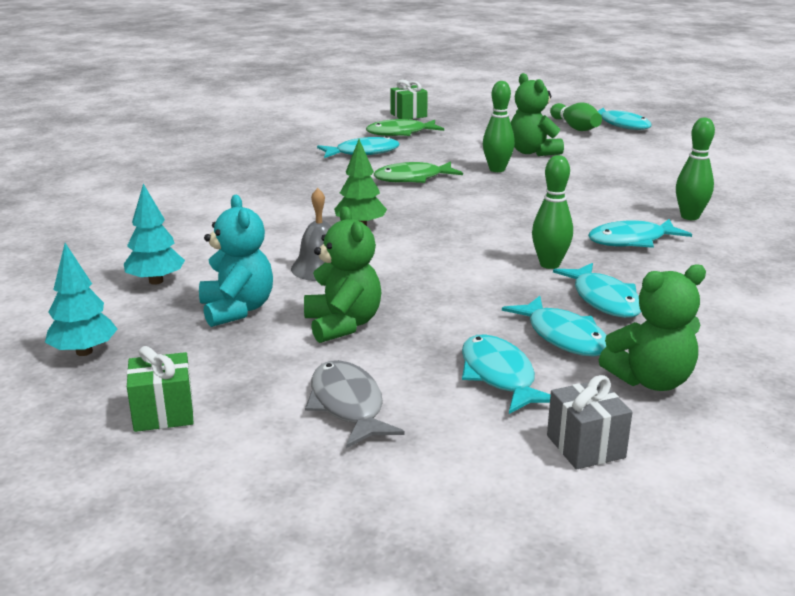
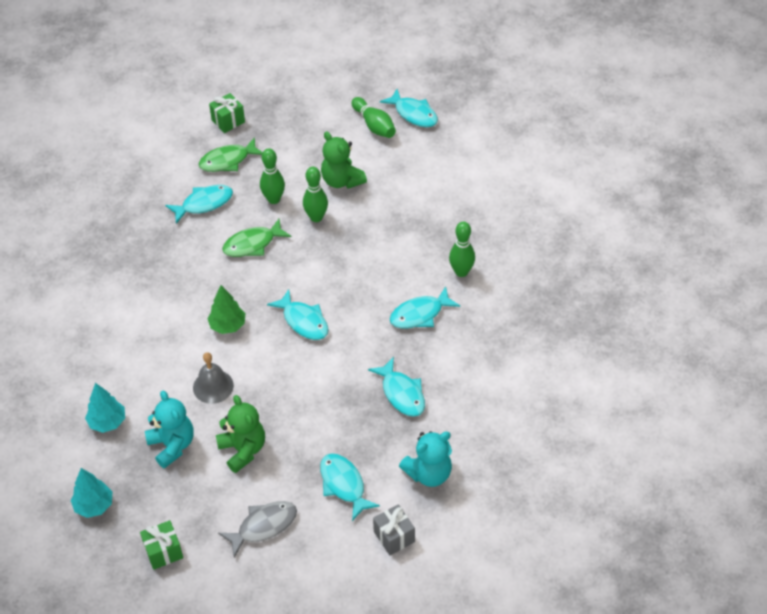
camera: 10 degrees left, 25 degrees up
grey fish [305,360,405,448] -> grey fish turned 90 degrees clockwise [218,501,297,558]
turquoise fish [502,296,606,357] -> turquoise fish moved to [267,289,328,340]
green bowling pin [532,155,573,269] -> green bowling pin moved to [260,148,285,204]
green teddy bear [599,264,706,391] -> turquoise teddy bear [399,431,452,487]

